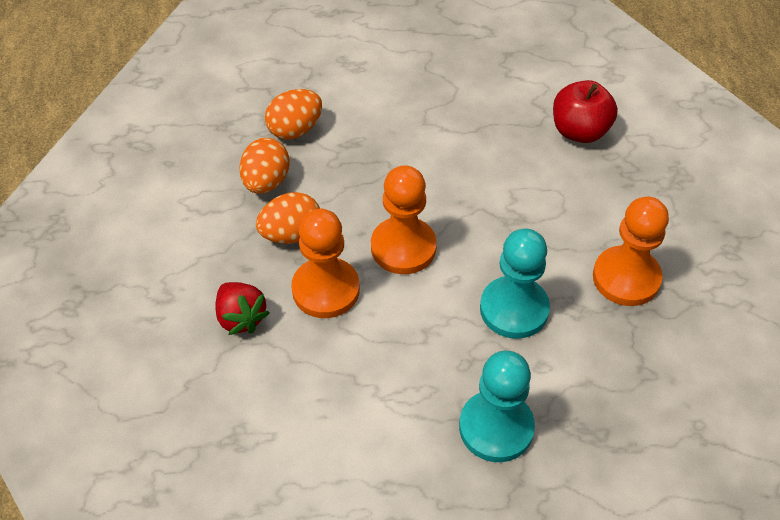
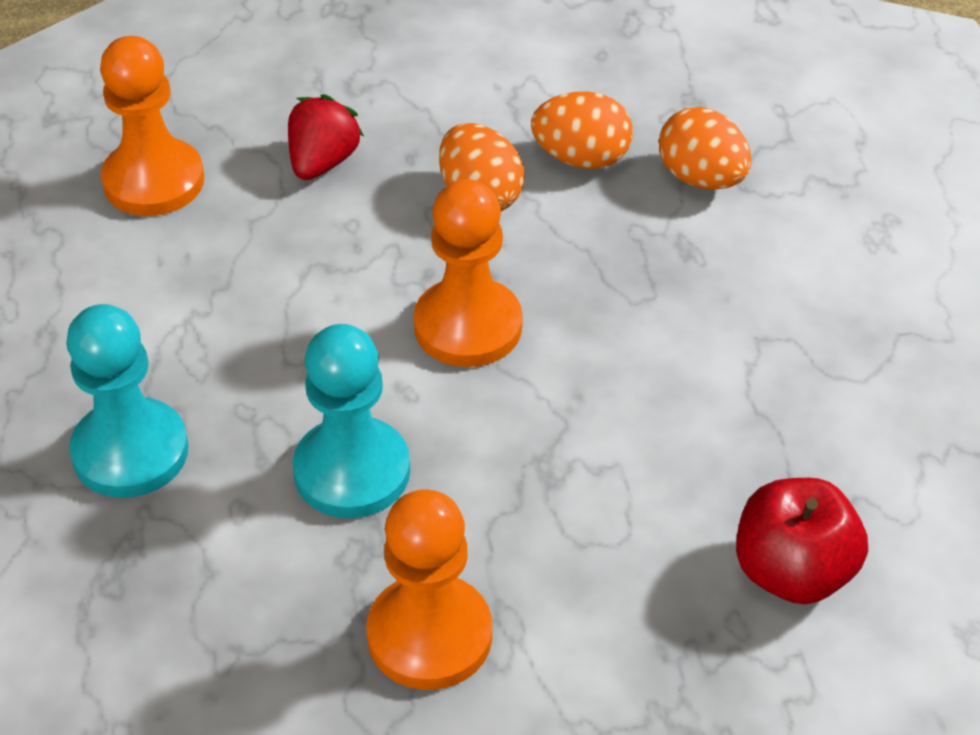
camera: 85 degrees right, 5 degrees down
red strawberry [215,282,269,335] -> red strawberry turned 150 degrees clockwise [288,94,364,180]
orange pawn [291,209,360,318] -> orange pawn moved to [100,36,204,216]

